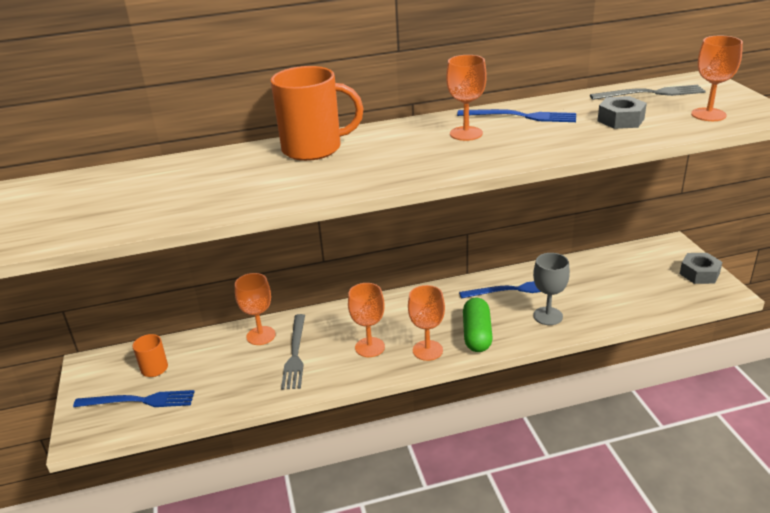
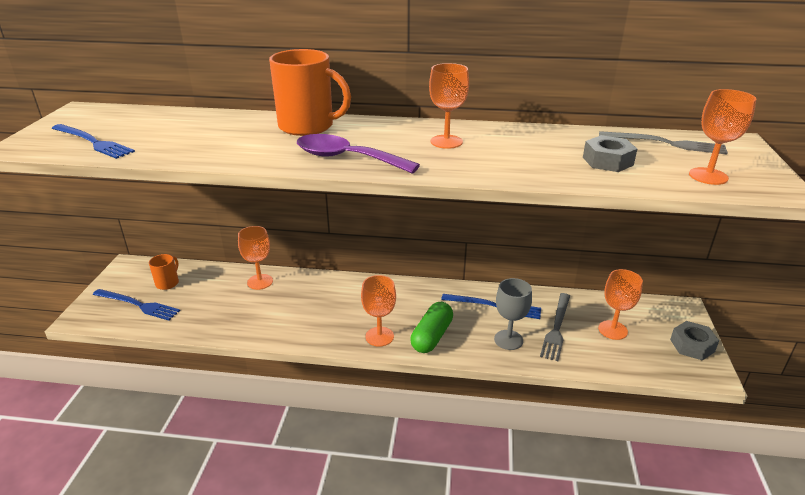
camera: 20 degrees right, 0 degrees up
grey fork [281,314,305,390] -> grey fork moved to [540,293,570,361]
orange goblet [348,283,385,357] -> orange goblet moved to [598,269,643,340]
blue fork [457,109,576,122] -> blue fork moved to [52,124,135,159]
none -> purple spoon [297,134,420,174]

